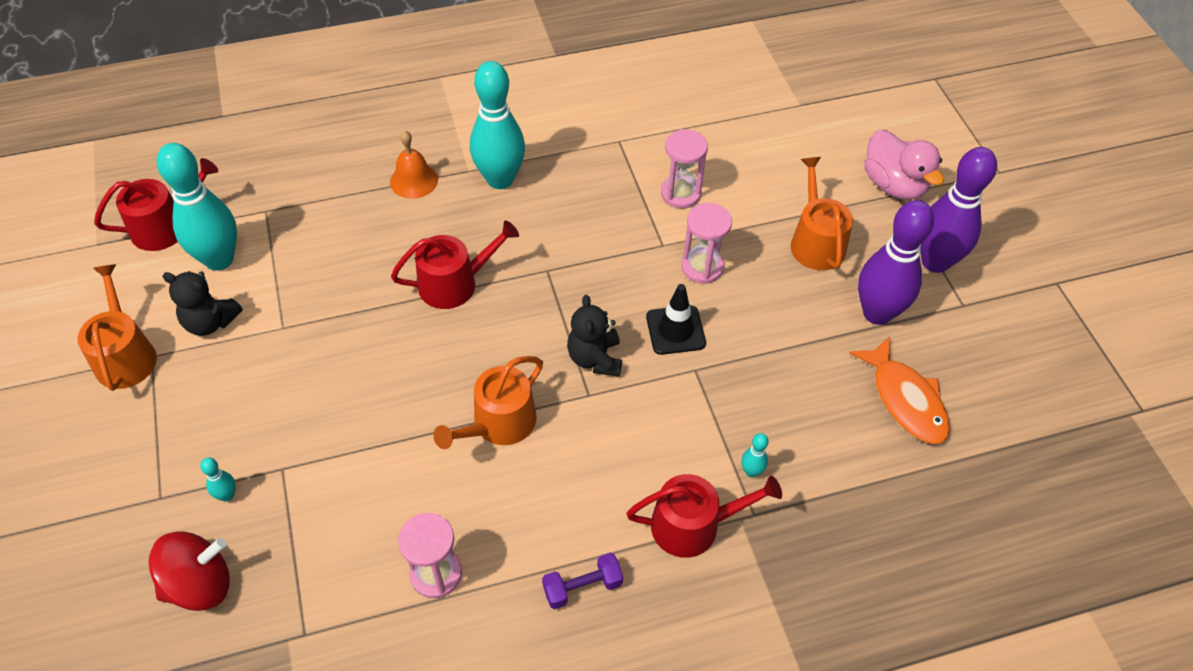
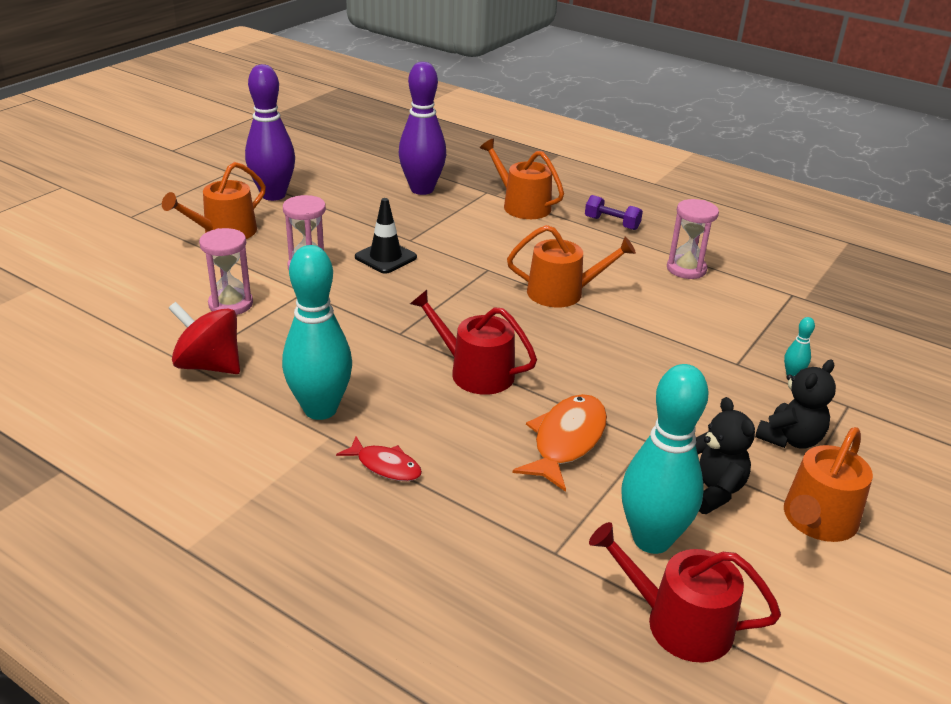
camera: 130 degrees left, 20 degrees down
red spinning top [149,532,230,611] -> red spinning top moved to [168,302,240,374]
orange bell [390,131,438,199] -> red fish [336,436,422,481]
black teddy bear [567,295,622,377] -> black teddy bear moved to [755,360,836,449]
red watering can [627,474,782,558] -> orange watering can [480,138,564,219]
turquoise bowling pin [741,433,768,477] -> none
orange fish [849,336,950,444] -> orange fish moved to [512,394,607,492]
pink duck [864,130,944,200] -> none
purple bowling pin [920,147,997,273] -> purple bowling pin moved to [399,62,446,195]

